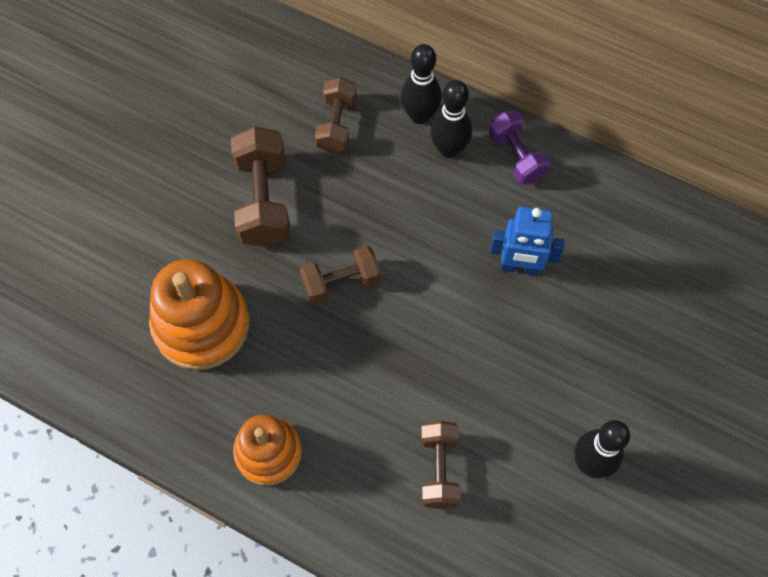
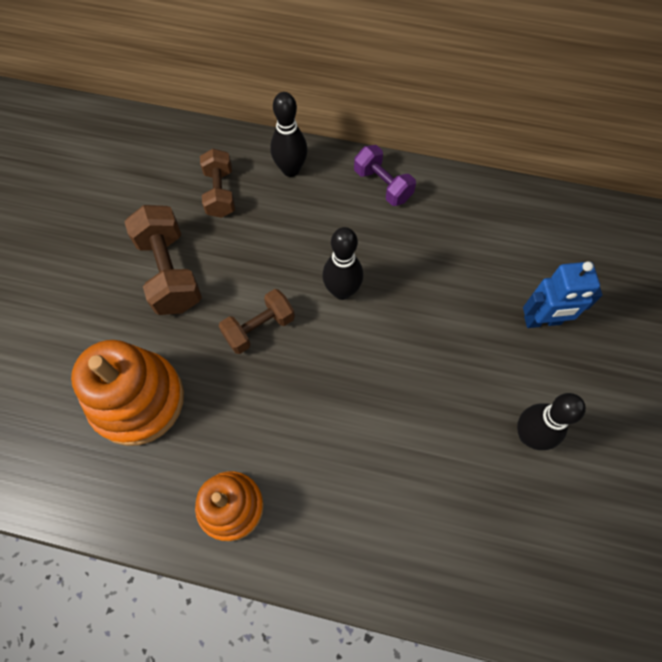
camera: 15 degrees left, 0 degrees up
brown dumbbell [421,421,461,509] -> none
black bowling pin [431,80,472,158] -> black bowling pin moved to [323,227,363,300]
blue robot [490,206,565,276] -> blue robot moved to [523,261,602,328]

